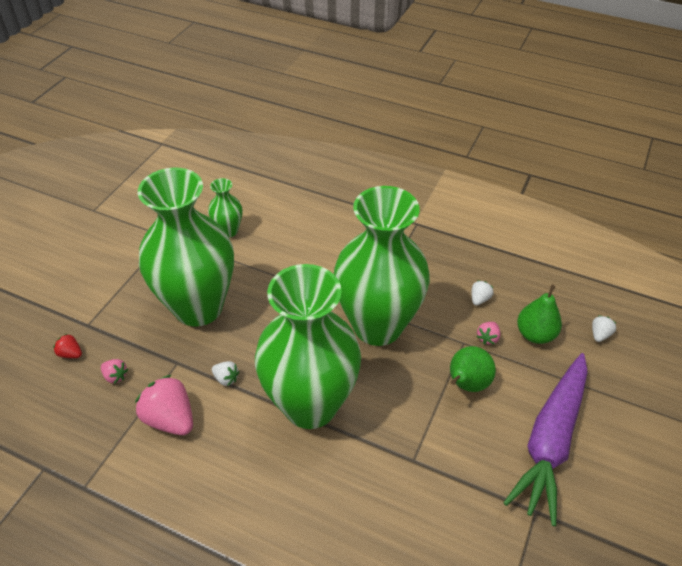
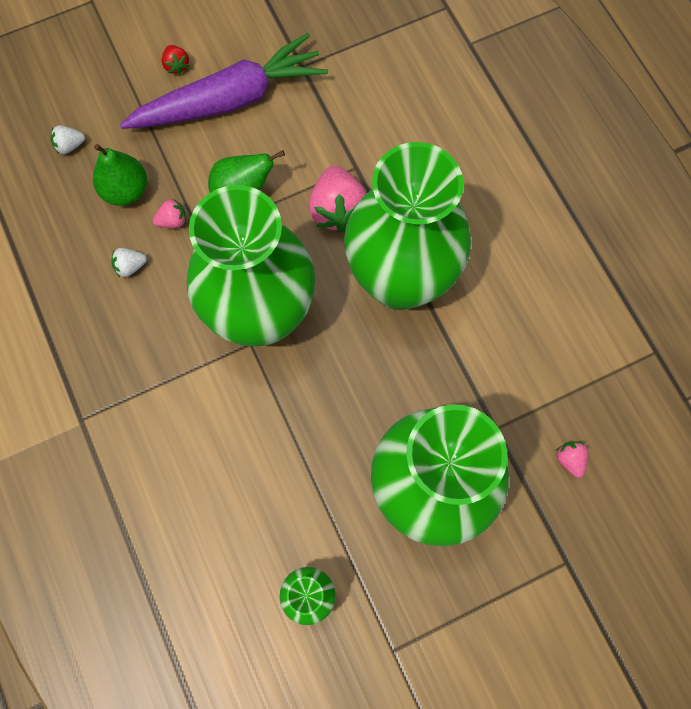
camera: 140 degrees left, 25 degrees up
red strawberry [53,334,82,358] -> red strawberry moved to [162,45,189,74]
pink strawberry [135,375,193,435] -> pink strawberry moved to [309,166,367,233]
white strawberry [212,361,239,386] -> none

